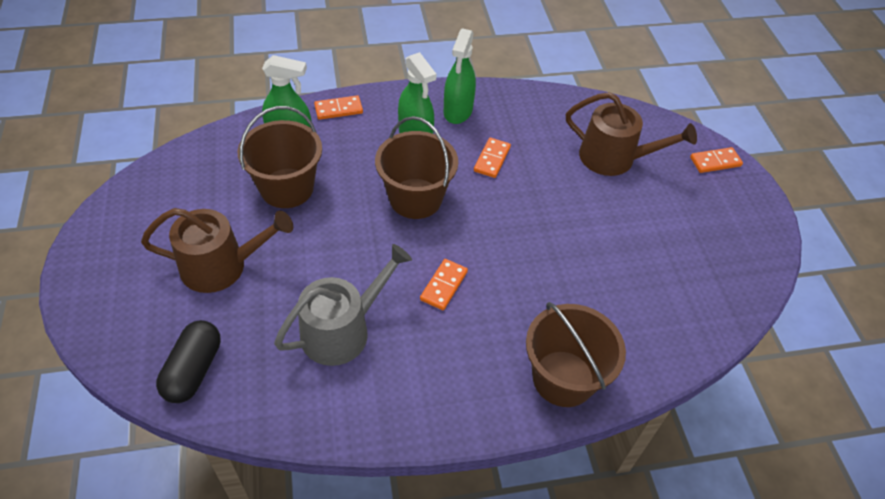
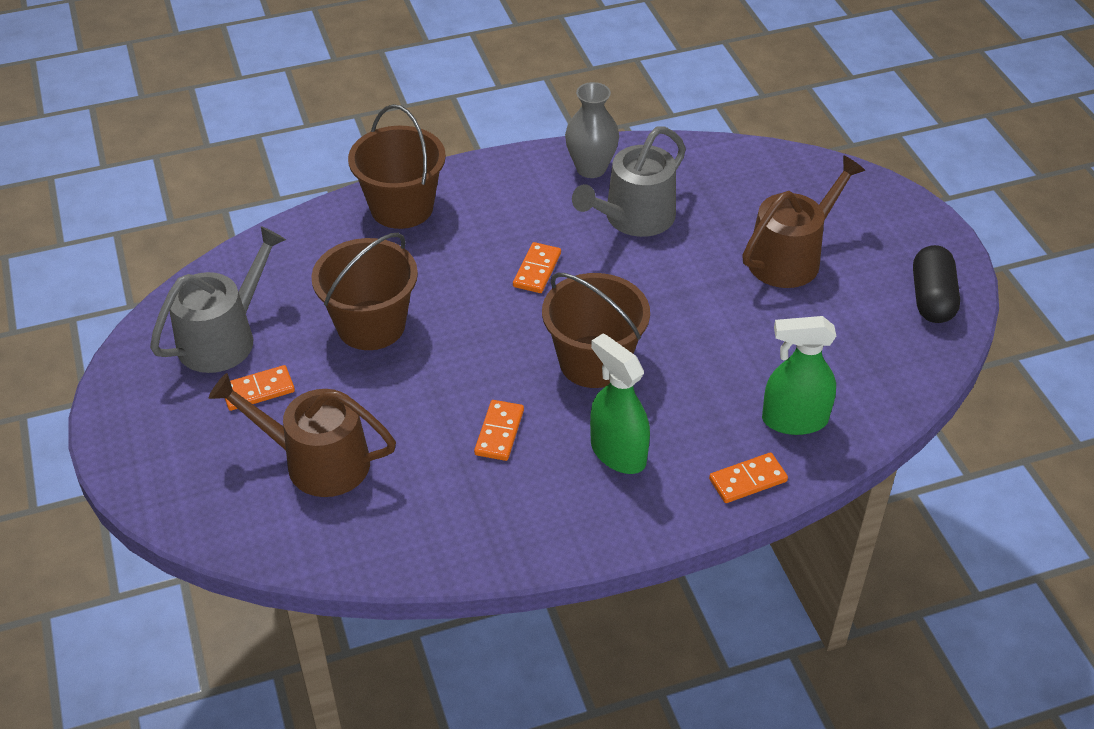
camera: 175 degrees right, 5 degrees down
brown watering can [141,208,293,293] -> brown watering can turned 150 degrees clockwise [742,155,865,288]
black capsule [156,320,221,403] -> black capsule moved to [913,245,960,323]
brown bucket [237,106,322,208] -> brown bucket moved to [311,233,418,350]
green spray bottle [443,28,476,124] -> none
orange domino [690,147,743,173] -> orange domino moved to [225,365,295,411]
none -> grey watering can [150,226,286,373]
none -> grey vase [565,82,619,178]

